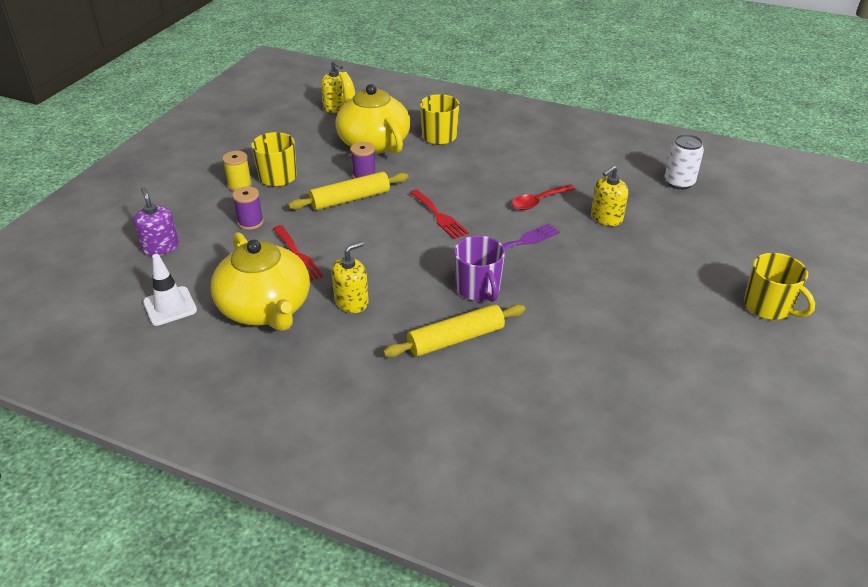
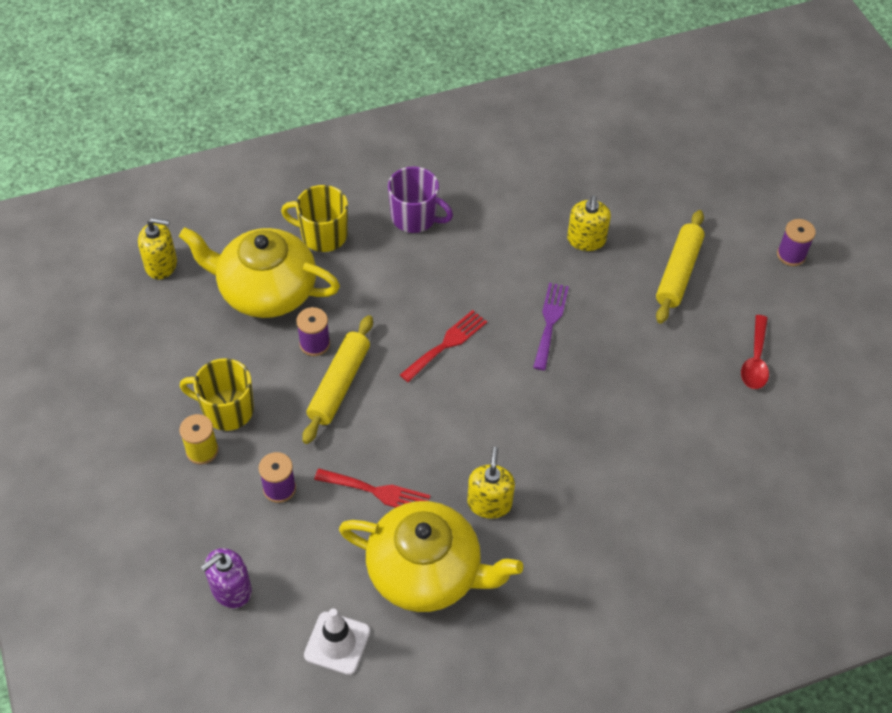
camera: 45 degrees left, 15 degrees up
purple soap dispenser [134,187,179,256] -> purple soap dispenser turned 60 degrees counterclockwise [201,548,252,608]
yellow rolling pin [383,304,526,357] -> yellow rolling pin moved to [656,210,705,324]
red fork [410,189,469,239] -> red fork turned 60 degrees counterclockwise [400,310,487,382]
purple mug [454,236,505,302] -> purple mug moved to [388,166,453,233]
red spoon [512,184,575,210] -> red spoon moved to [741,315,769,389]
white can [665,134,704,190] -> none
yellow mug [744,253,815,320] -> purple spool [777,219,816,266]

